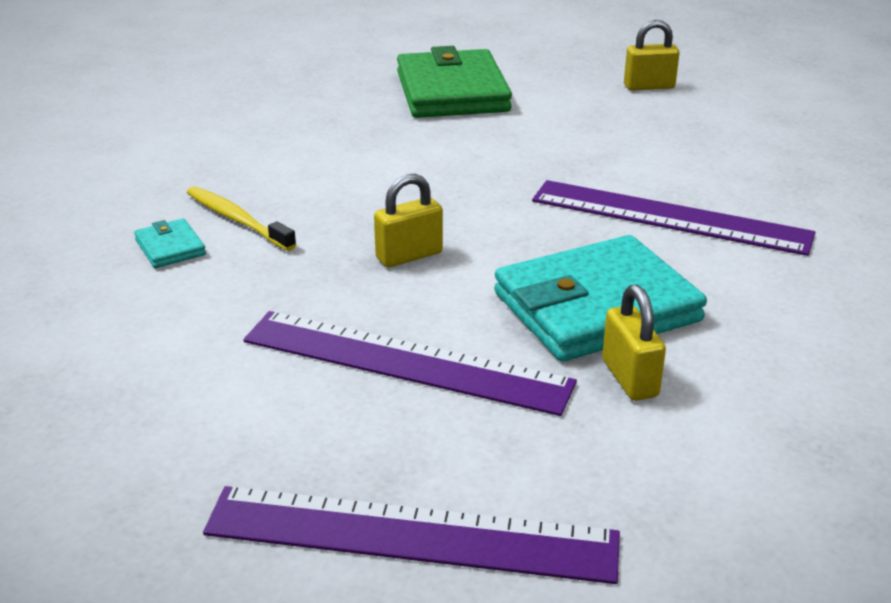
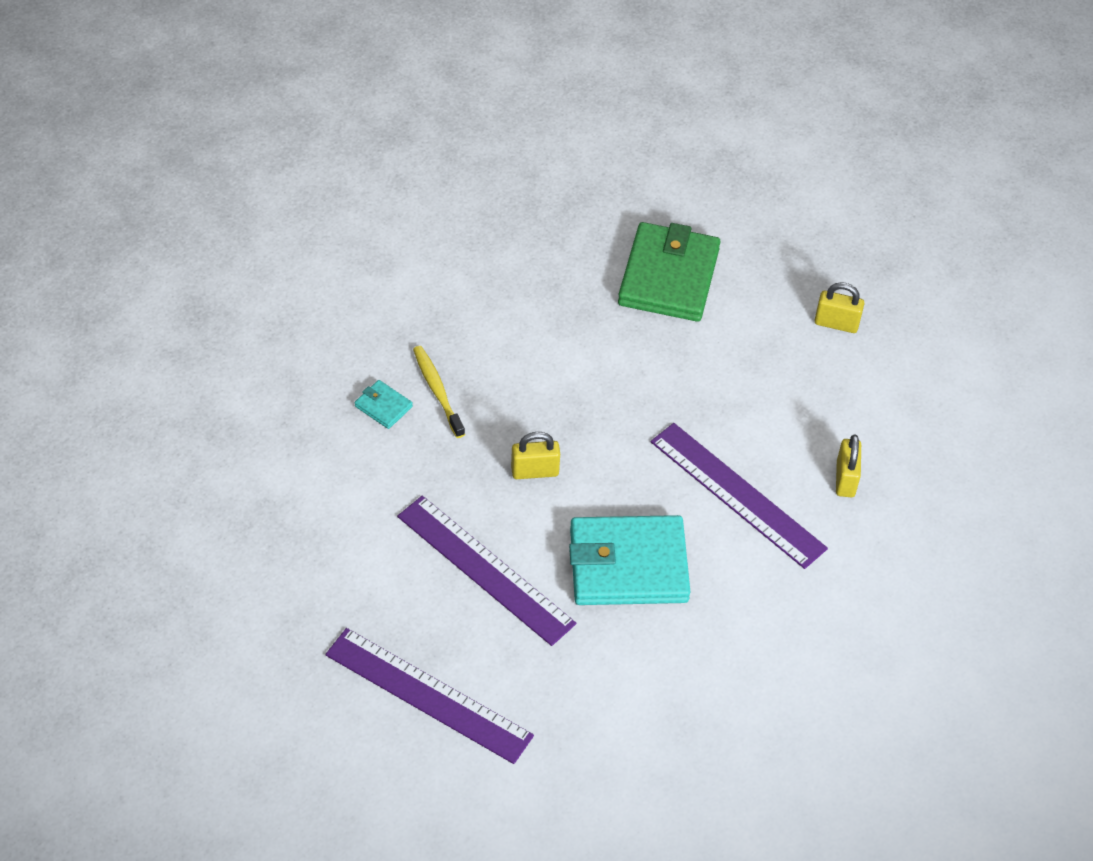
camera: 20 degrees right, 20 degrees up
turquoise wallet [134,219,206,268] -> turquoise wallet turned 45 degrees counterclockwise [355,380,413,429]
yellow padlock [602,285,666,401] -> yellow padlock moved to [836,435,861,497]

